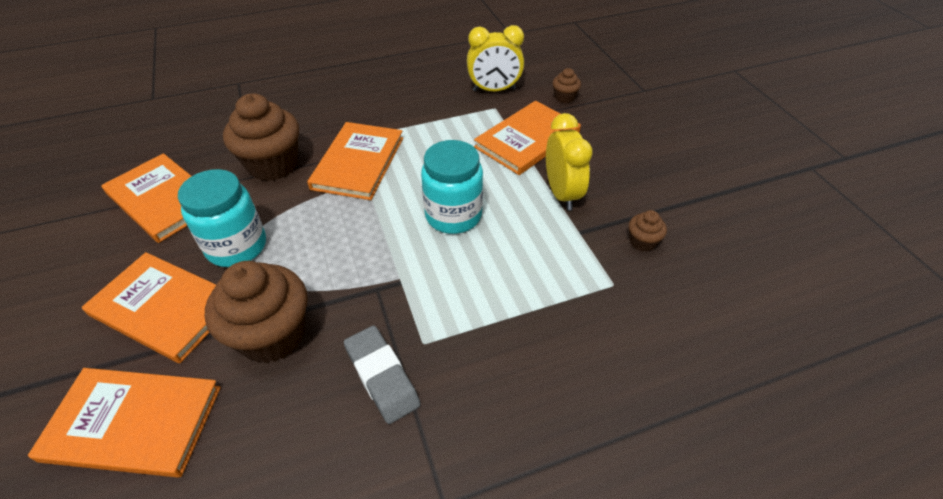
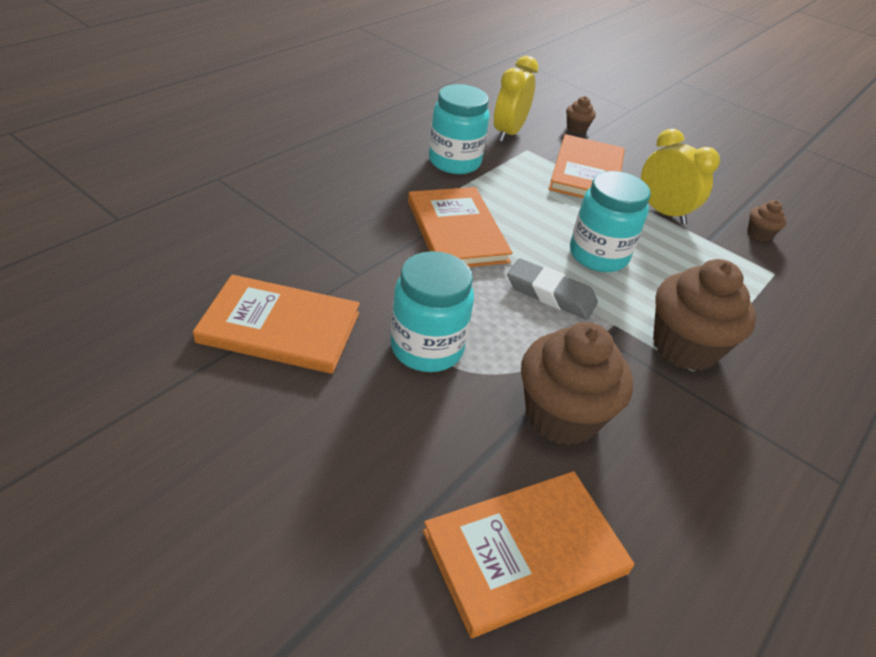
camera: 35 degrees left, 5 degrees down
orange book [82,252,216,363] -> none
brown cupcake [223,93,299,181] -> brown cupcake moved to [653,259,756,371]
grey eraser [344,326,421,424] -> grey eraser moved to [507,258,598,320]
yellow clock [467,25,524,92] -> yellow clock turned 150 degrees clockwise [494,56,538,142]
none -> turquoise jar [429,84,490,174]

